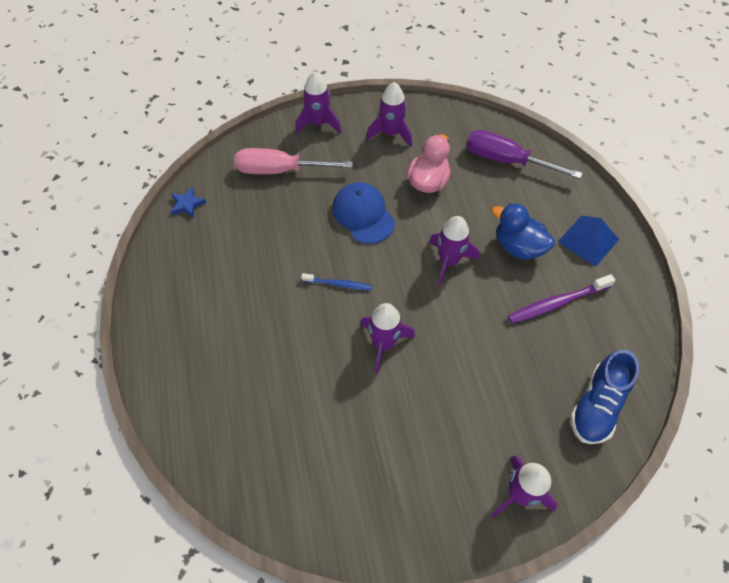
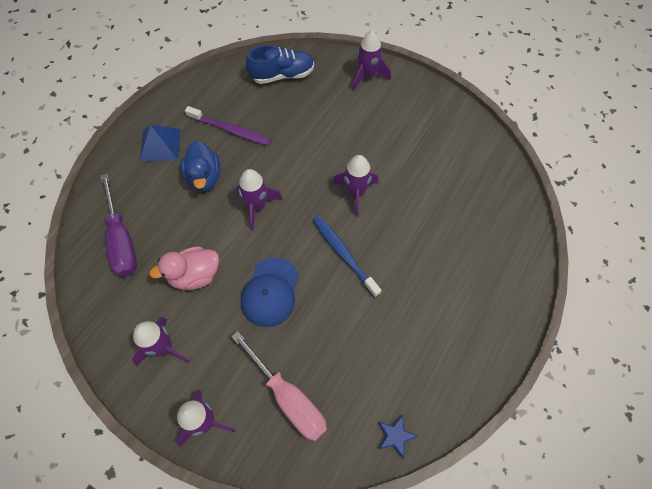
camera: 135 degrees left, 5 degrees up
blue toothbrush [301,273,372,290] -> blue toothbrush [313,216,381,298], size x1.61

